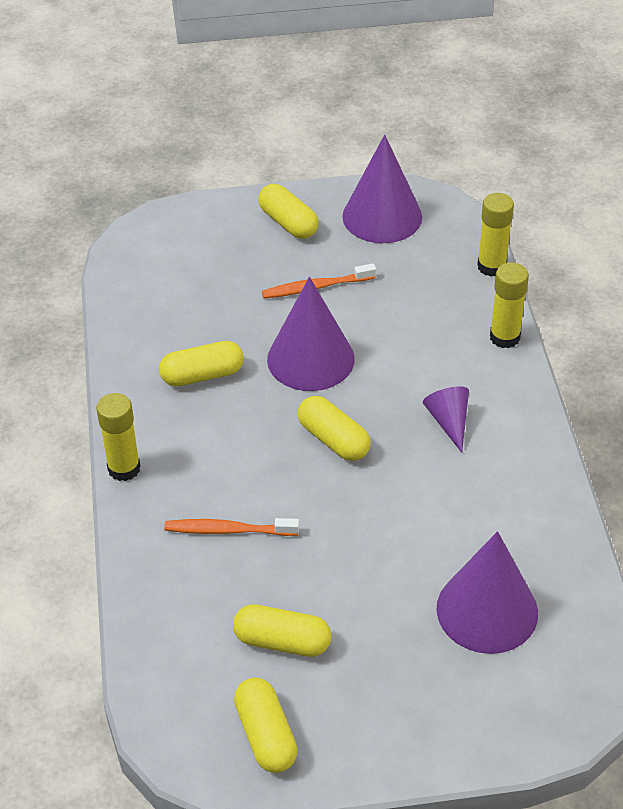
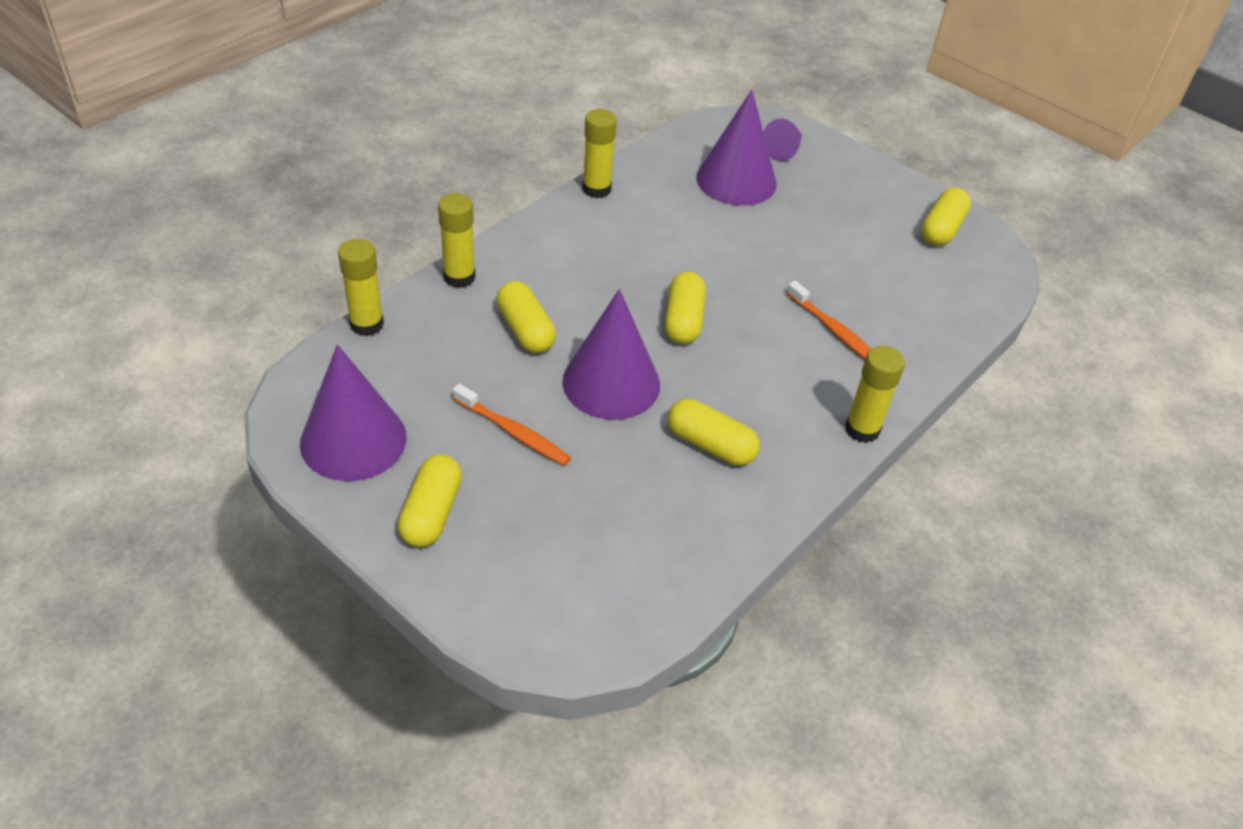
camera: 135 degrees left, 0 degrees up
yellow capsule [233,604,331,657] -> yellow capsule moved to [496,281,556,353]
purple cone [423,387,469,453] -> purple cone moved to [763,119,802,161]
none -> yellow glue stick [582,109,617,198]

